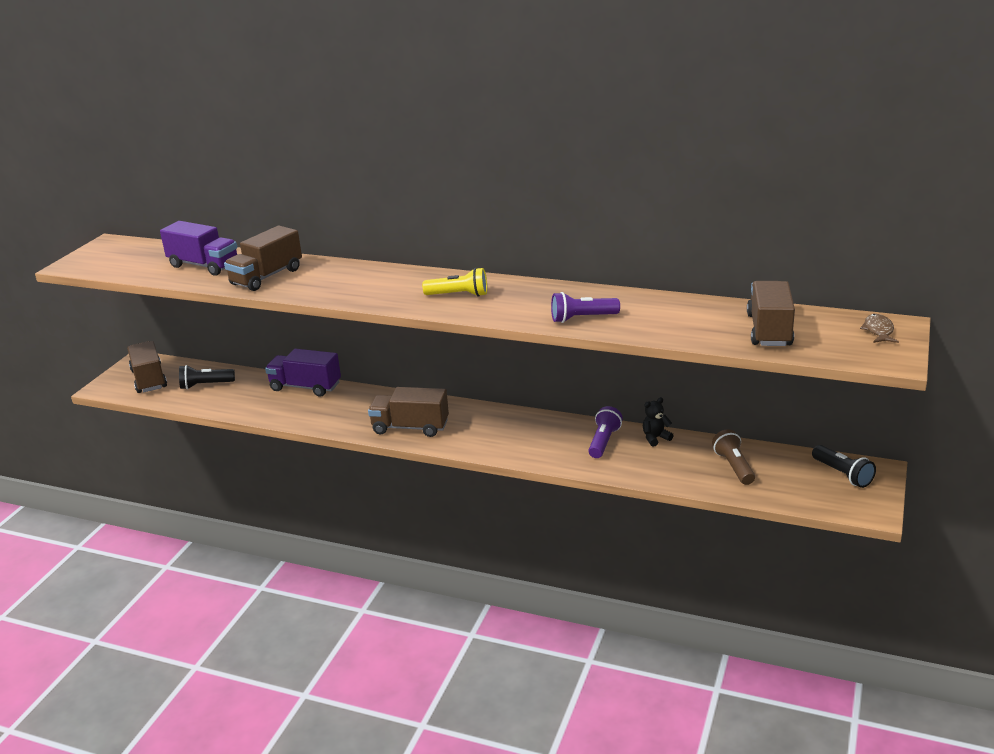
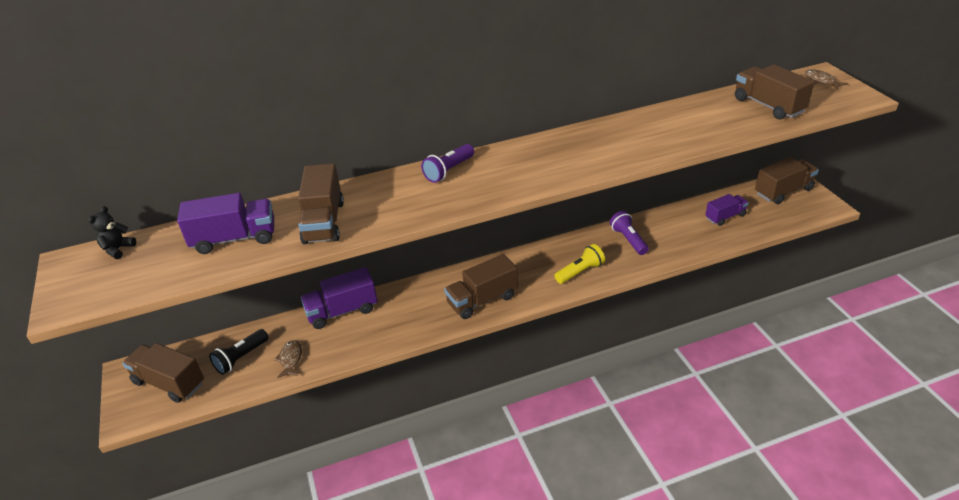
camera: 40 degrees left, 10 degrees up
yellow flashlight [422,268,487,297] -> yellow flashlight moved to [555,244,605,284]
purple flashlight [551,292,620,323] -> purple flashlight moved to [421,144,474,183]
black teddy bear [643,397,674,447] -> black teddy bear moved to [88,206,136,259]
brown flashlight [712,429,755,485] -> purple truck [705,194,749,226]
black flashlight [812,445,876,488] -> brown truck [755,157,819,204]
none -> brown fish [274,340,302,378]

